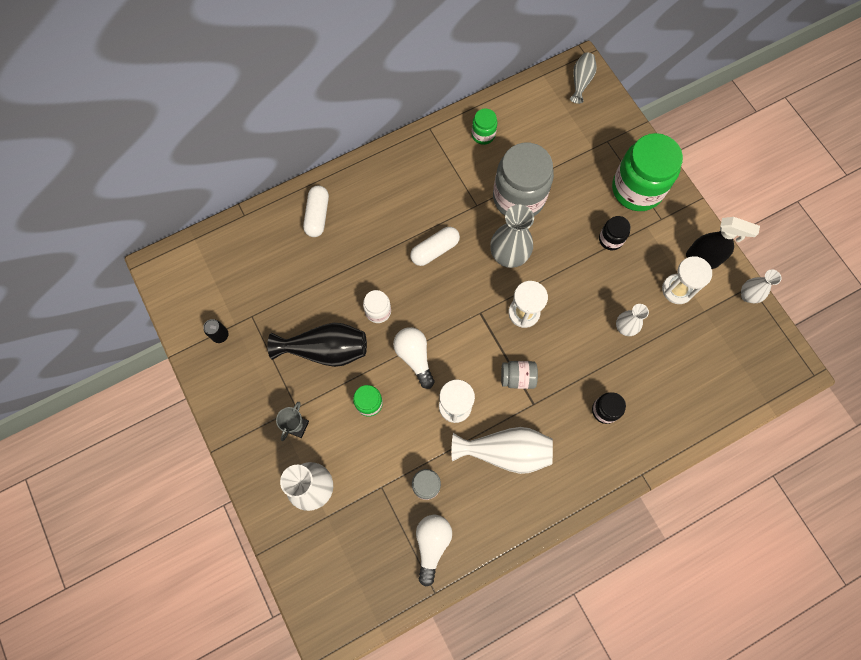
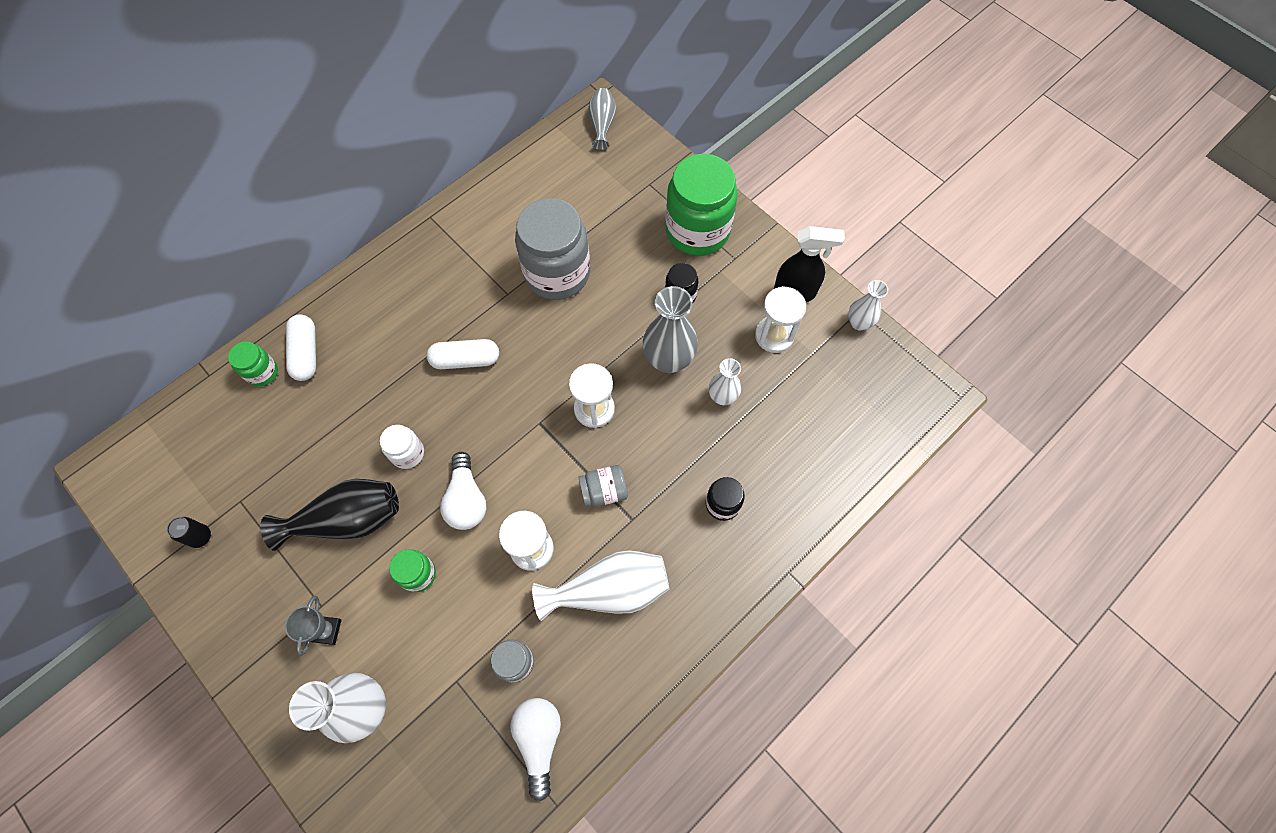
camera: 15 degrees left, 5 degrees down
white light bulb [393,327,435,389] -> white light bulb turned 150 degrees counterclockwise [440,452,486,530]
white capsule [410,227,460,266] -> white capsule turned 45 degrees clockwise [427,339,499,369]
green jar [471,109,498,145] -> green jar moved to [228,341,278,387]
grey vase [490,204,534,268] -> grey vase moved to [643,286,698,373]

